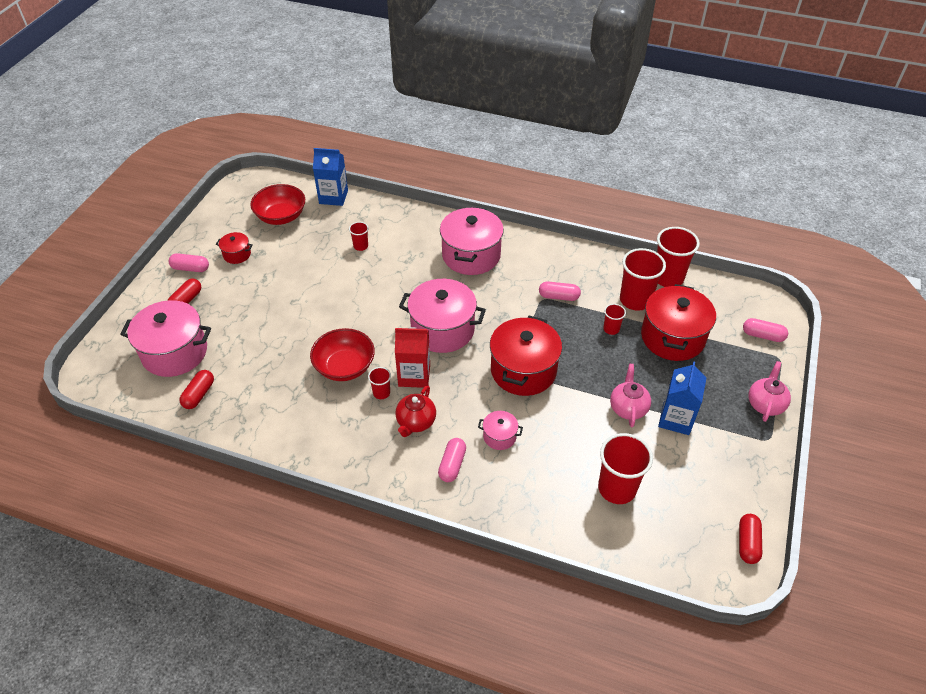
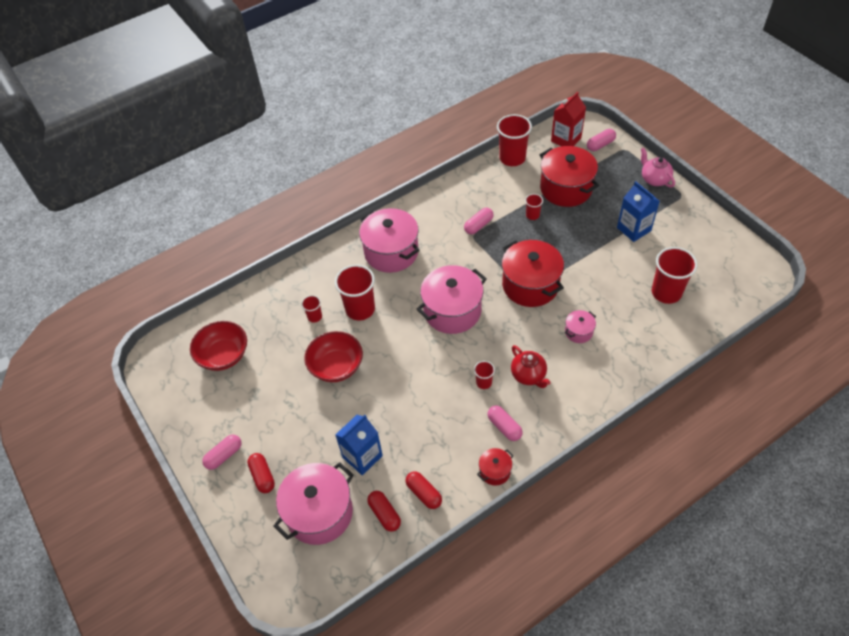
camera: 50 degrees left, 5 degrees up
red pot [216,232,253,264] -> red pot moved to [477,448,514,485]
red bowl [310,328,375,381] -> red bowl moved to [304,331,363,382]
blue carton [313,148,348,206] -> blue carton moved to [335,415,383,475]
red carton [395,327,430,388] -> red carton moved to [551,92,586,146]
pink capsule [438,438,466,482] -> pink capsule moved to [487,406,523,441]
pink teapot [610,364,651,427] -> none
red cup [620,248,666,311] -> red cup moved to [335,265,375,320]
red capsule [739,514,762,564] -> red capsule moved to [405,471,442,509]

